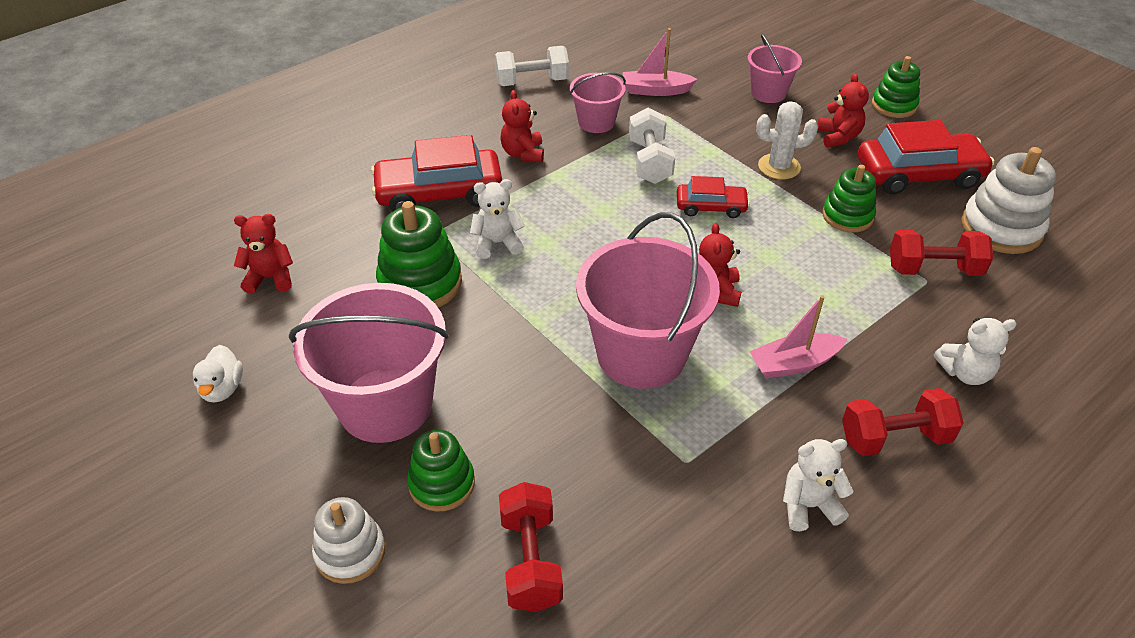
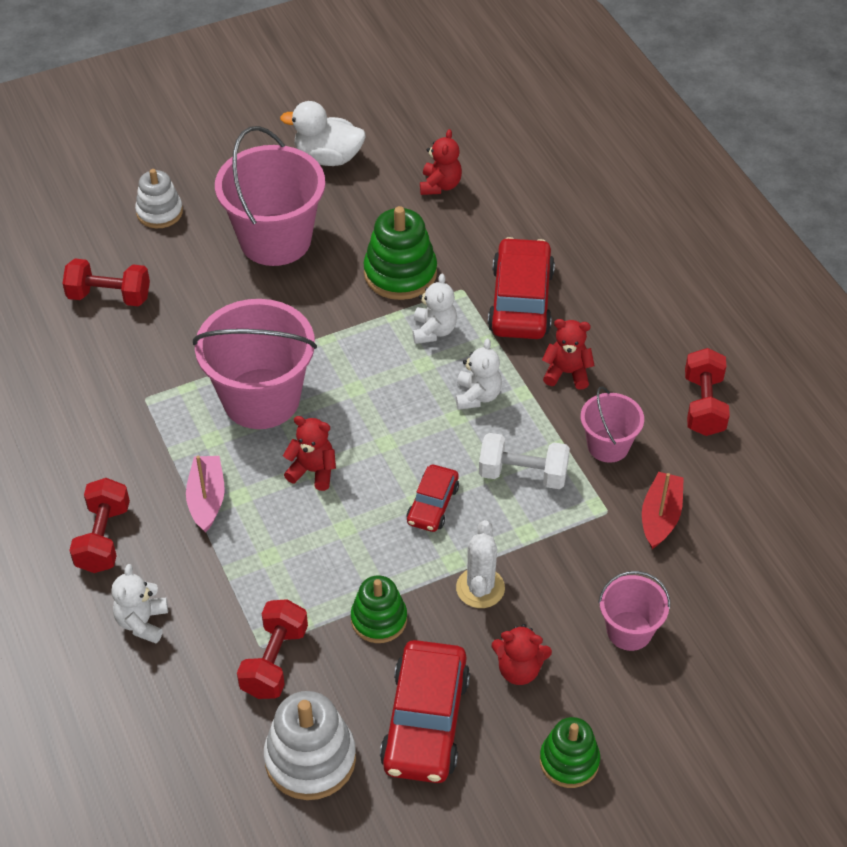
camera: 105 degrees right, 5 degrees up
white duck [193,345,243,402] -> white duck [280,101,366,166], size x1.62
green stacking toy [407,429,475,512] -> none
white dumbbell [494,46,569,86] -> red dumbbell [685,348,730,436]
pink boat [623,28,697,96] -> red boat [642,472,684,549]
white teddy bear [783,439,853,531] -> white teddy bear moved to [456,339,502,410]

